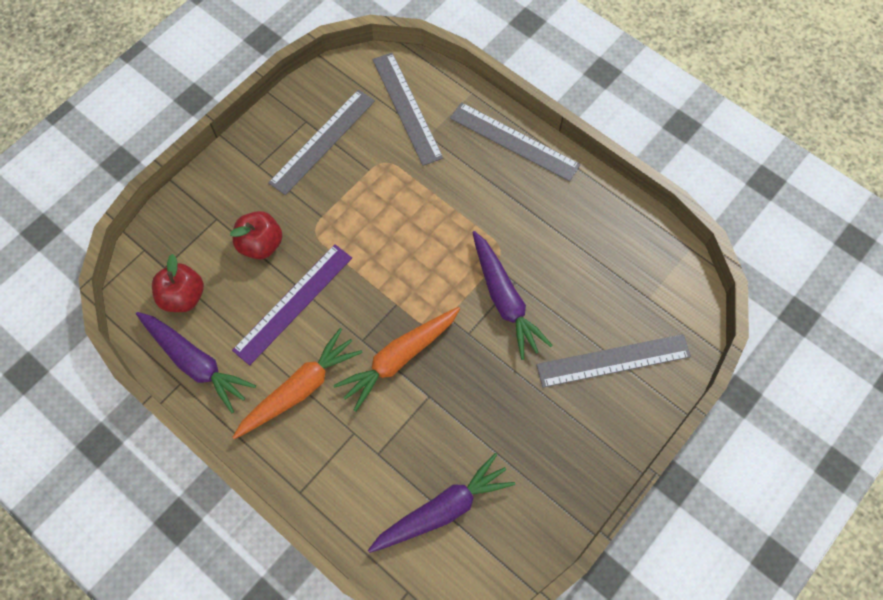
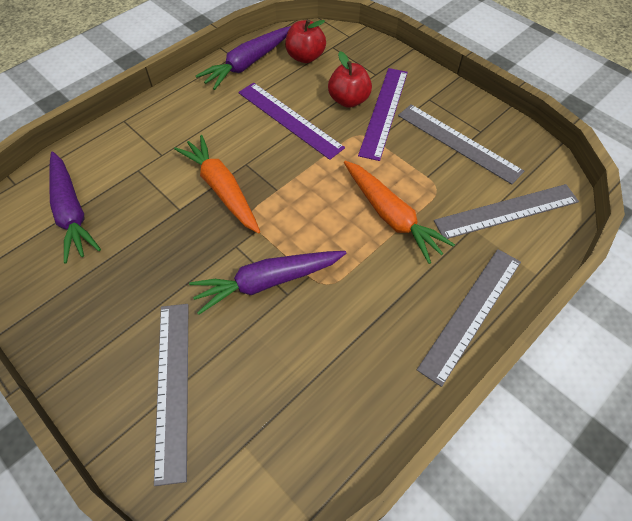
camera: 95 degrees right, 10 degrees down
orange carrot [233,328,363,439] -> orange carrot moved to [344,161,455,264]
none -> purple ruler [358,68,408,161]

